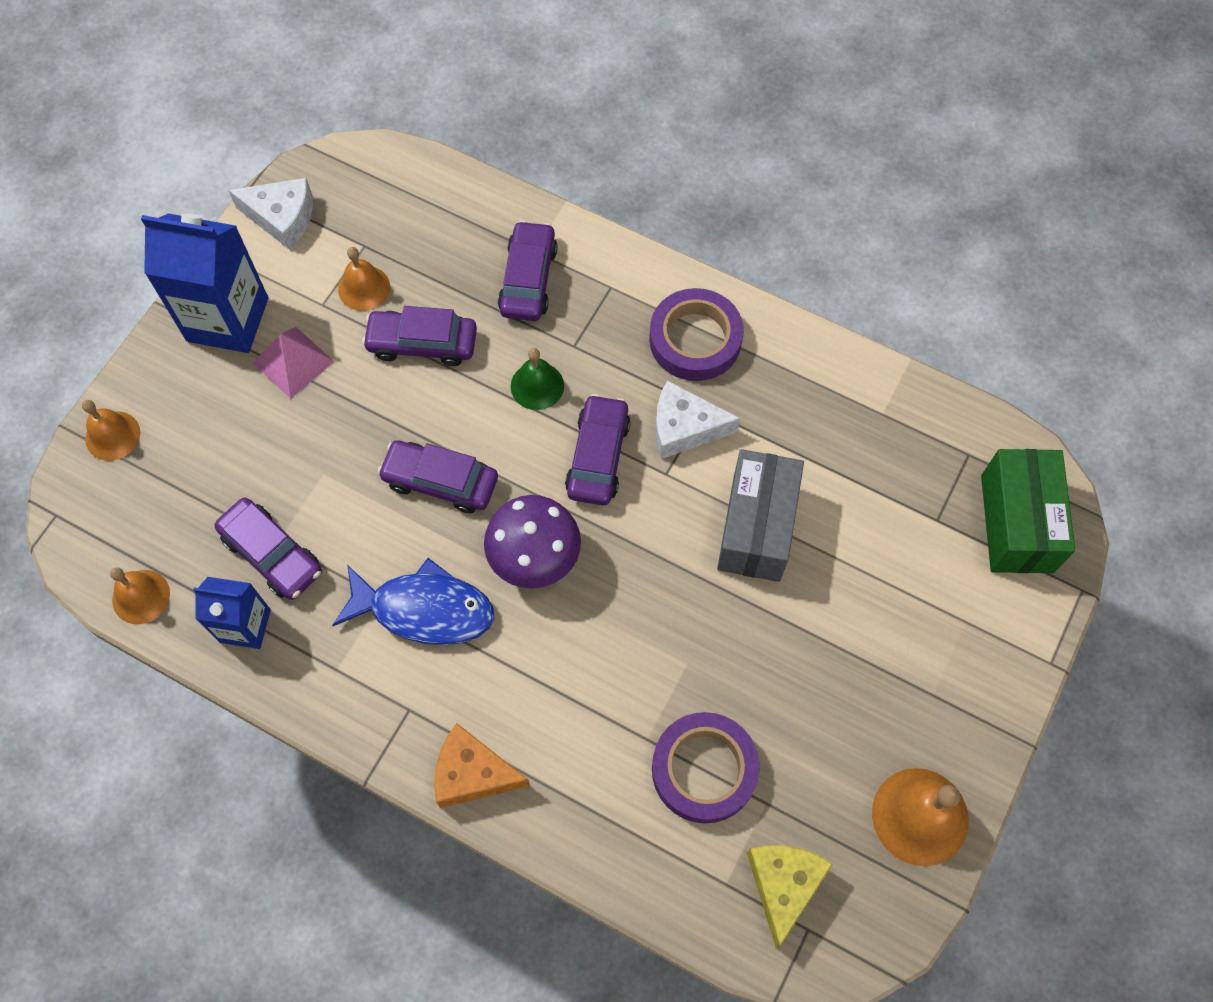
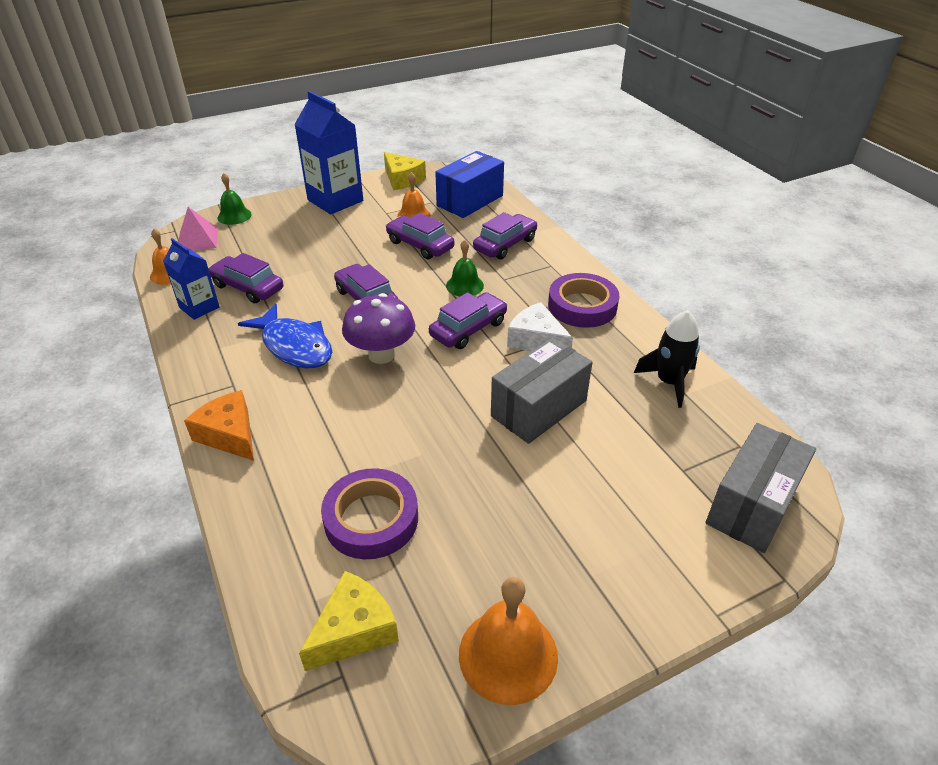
camera: 35 degrees right, 25 degrees down
orange bell [82,400,140,461] -> green bell [218,173,252,225]
purple car [215,497,322,600] -> purple car turned 135 degrees clockwise [208,253,284,303]
white cheese [228,178,313,250] -> yellow cheese [384,152,426,190]
pink pyramid [253,327,334,399] -> pink pyramid moved to [178,207,218,250]
green box [981,449,1075,573] -> grey box [706,423,816,553]
none -> blue box [435,151,504,218]
none -> black rocket [634,310,700,408]

